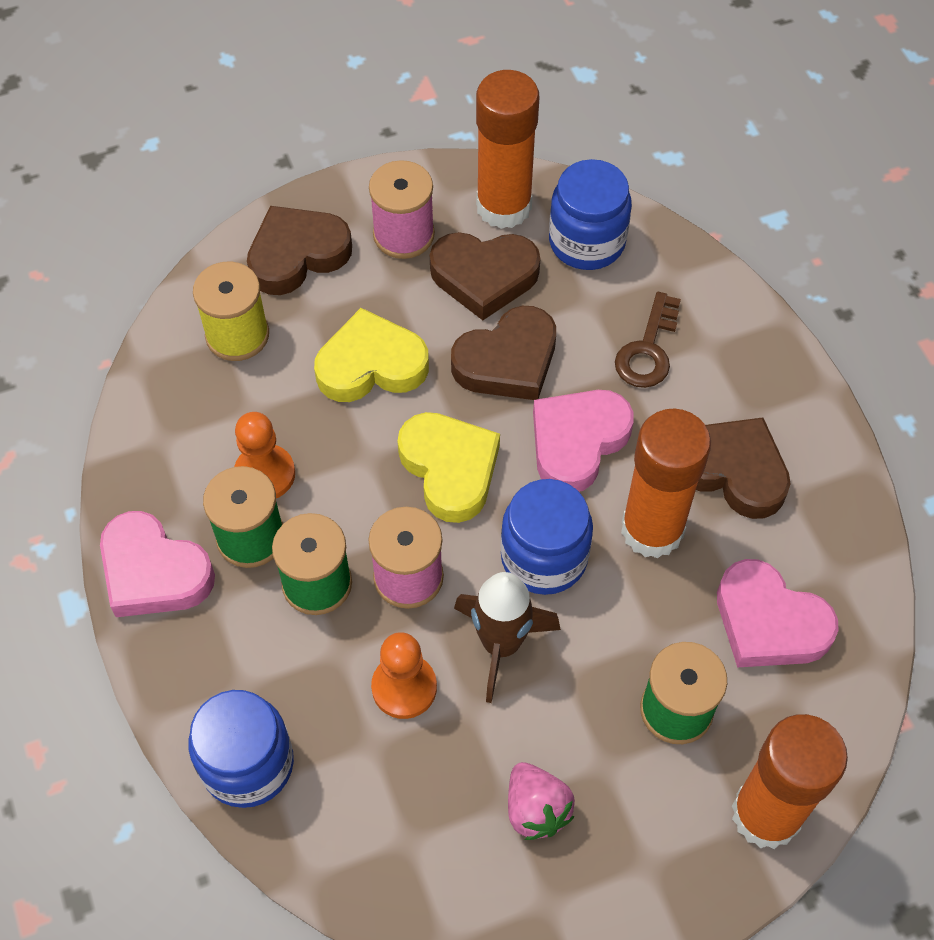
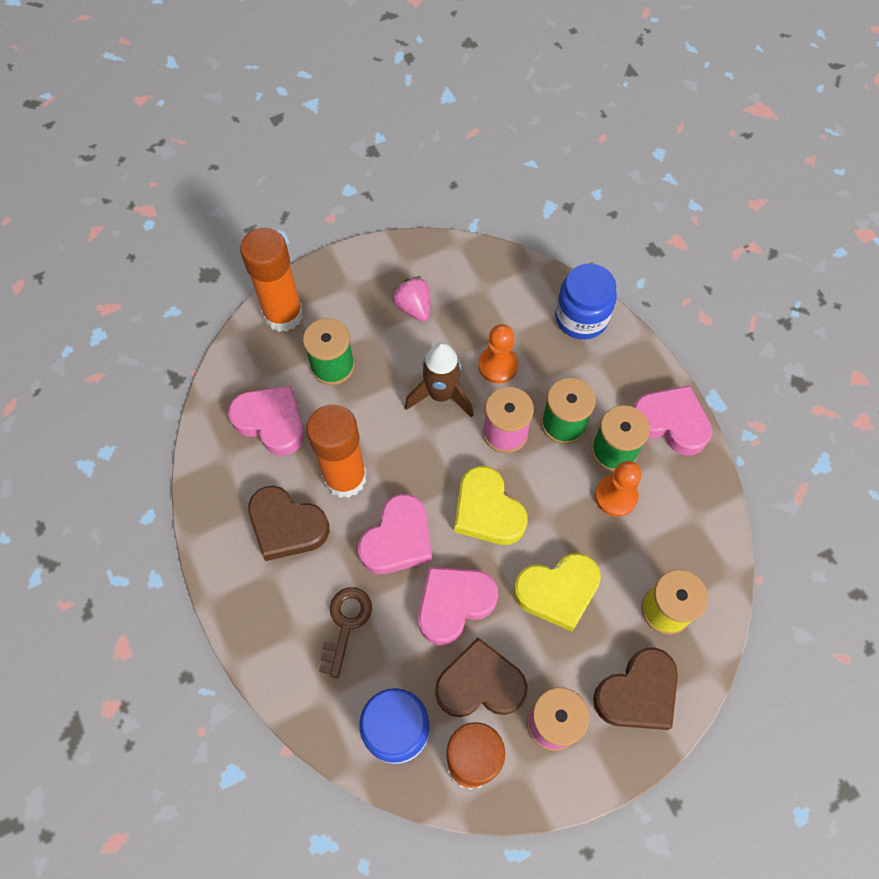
camera: 175 degrees right, 5 degrees up
brown heart [451,306,556,400] -> pink heart [418,567,498,645]
blue jar [500,479,593,595] -> none

